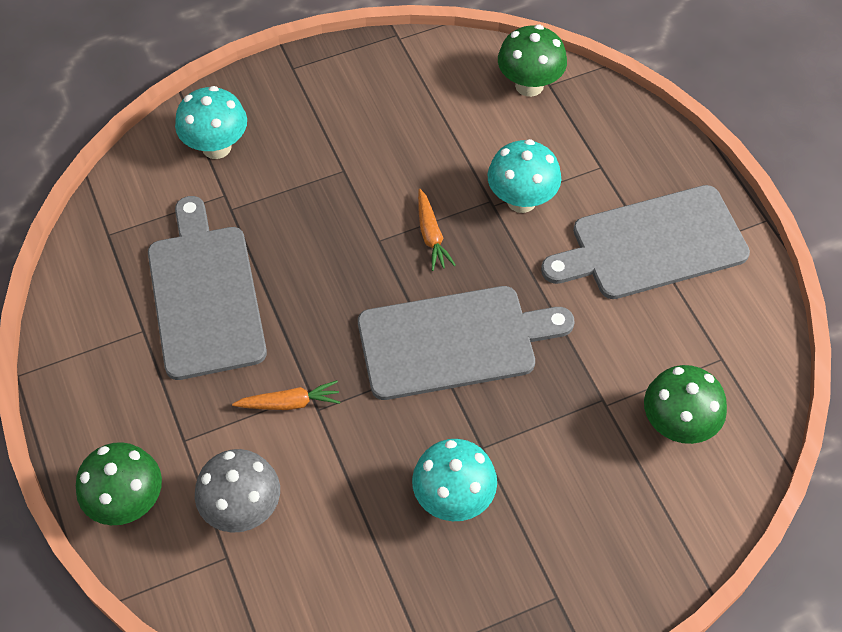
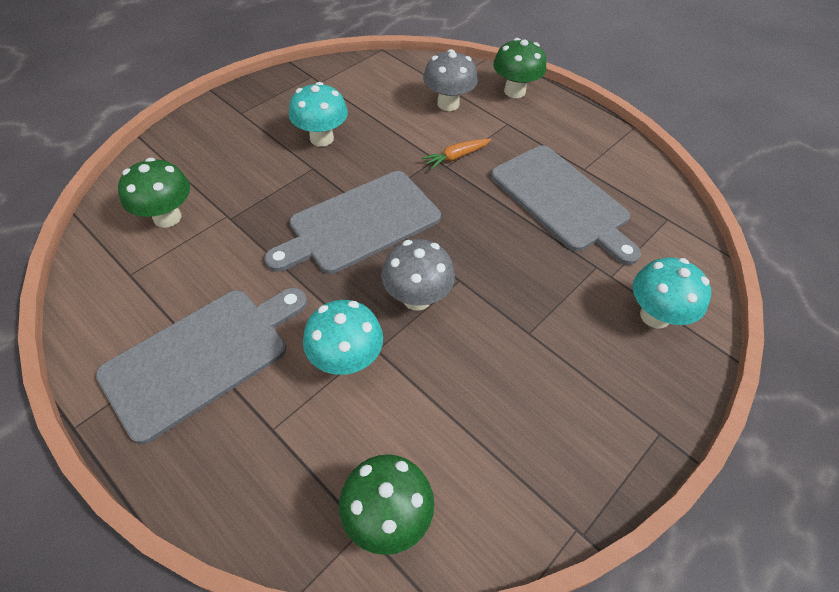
camera: 155 degrees right, 5 degrees down
orange carrot [418,189,456,271] -> grey mushroom [381,239,455,311]

